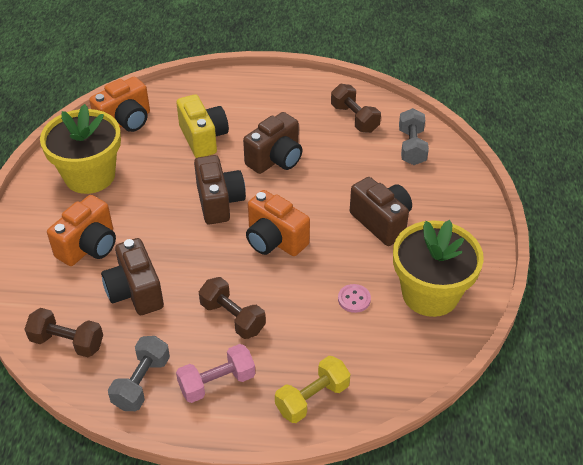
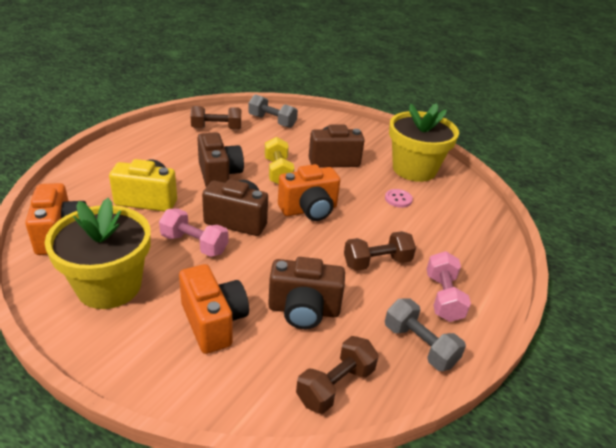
camera: 65 degrees left, 10 degrees down
yellow dumbbell [275,356,350,423] -> yellow dumbbell moved to [265,137,294,185]
none -> pink dumbbell [159,208,228,257]

